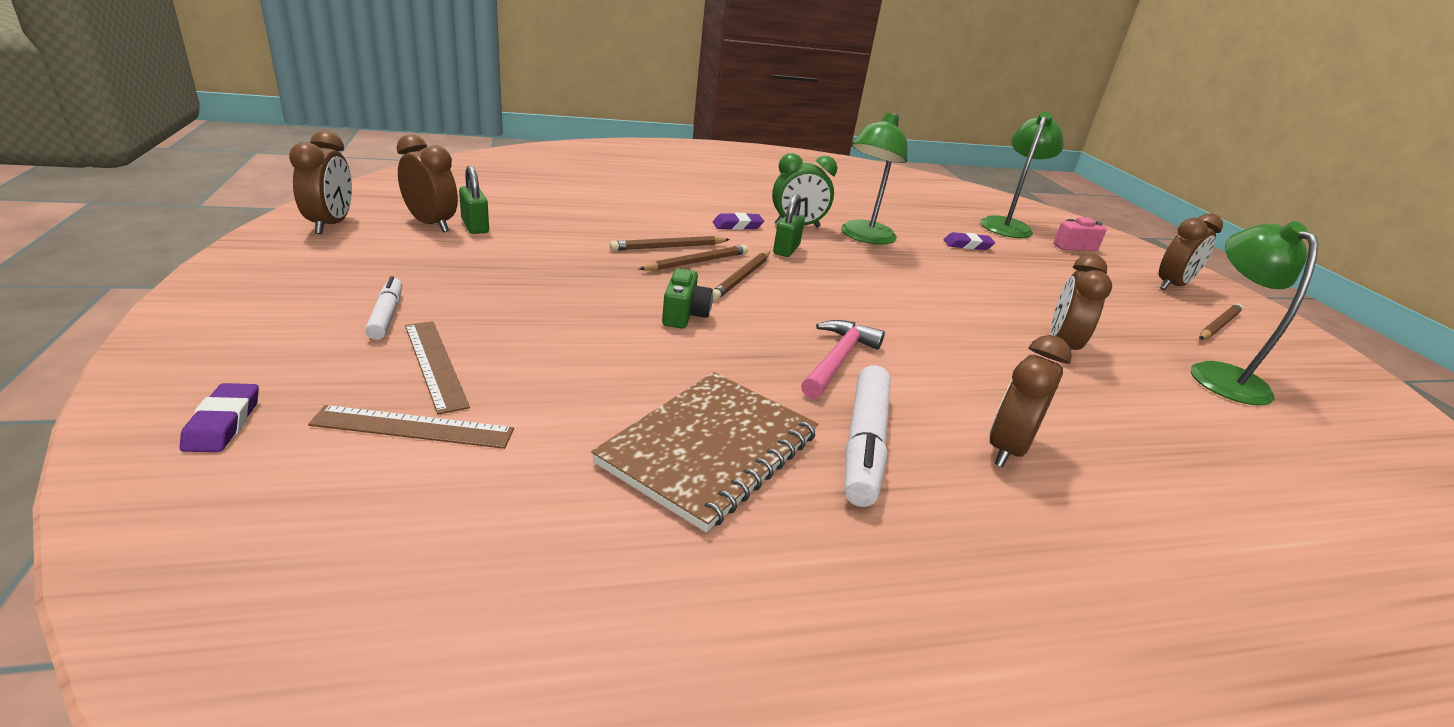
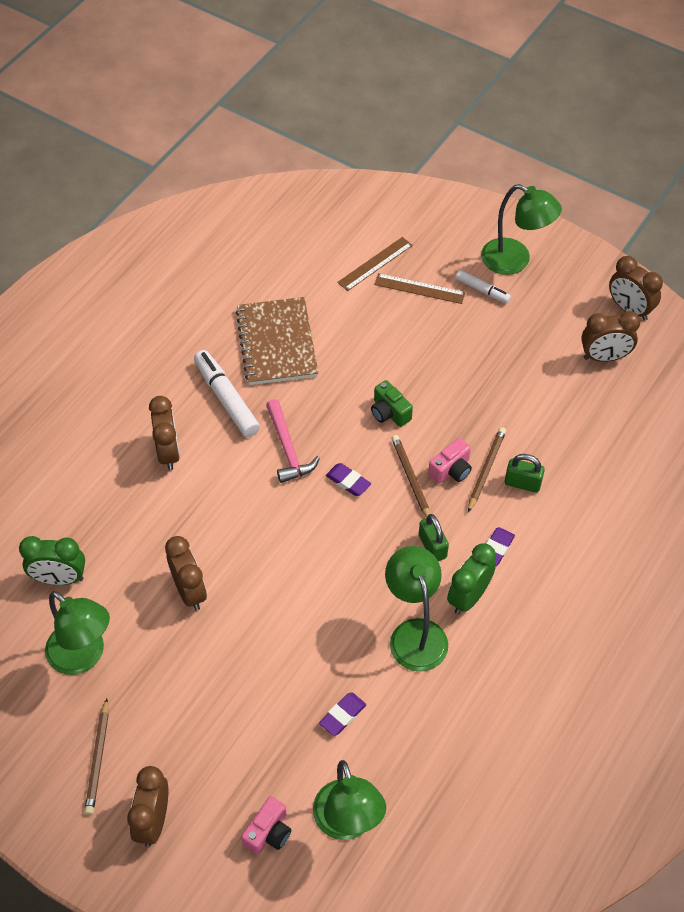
camera: 140 degrees right, 25 degrees up
purple eraser [179,383,259,452] -> purple eraser moved to [326,463,371,496]
green padlock [459,166,489,234] -> green padlock moved to [505,454,545,493]
brown pencil [639,245,748,271] -> pink camera [428,438,472,484]
none -> green clock [19,536,85,585]
none -> green lamp [481,184,562,275]

